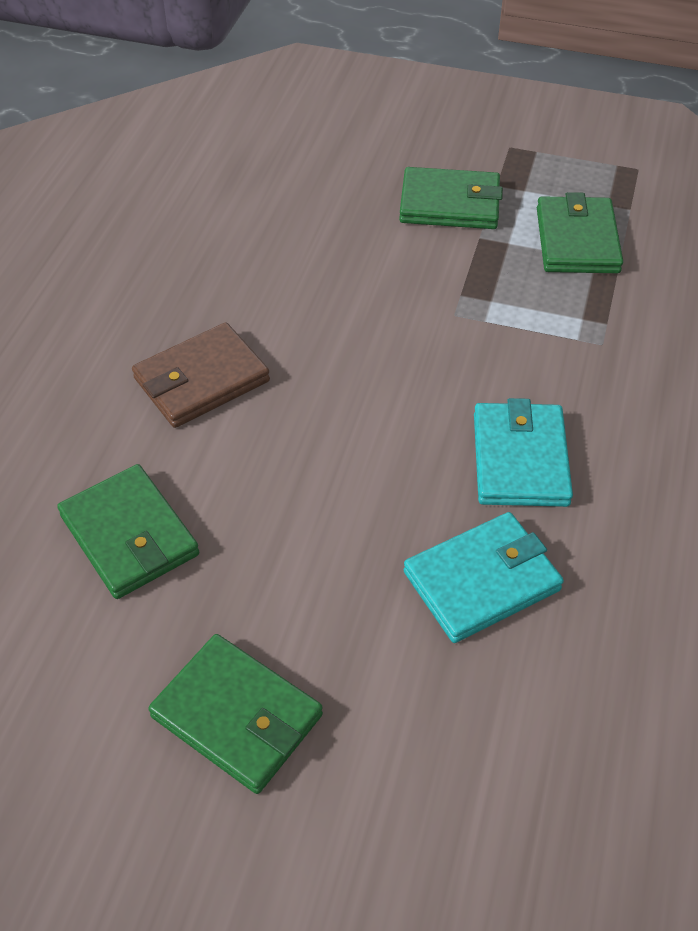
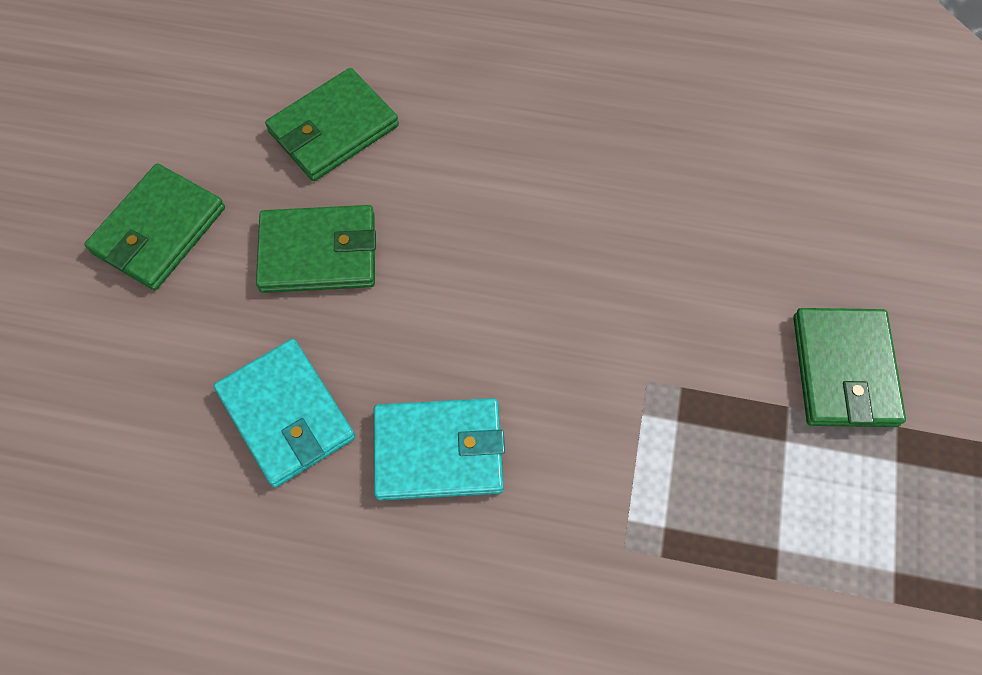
camera: 85 degrees right, 15 degrees up
brown wallet [132,322,270,428] -> none
green wallet [537,192,623,273] -> green wallet moved to [256,205,376,293]

